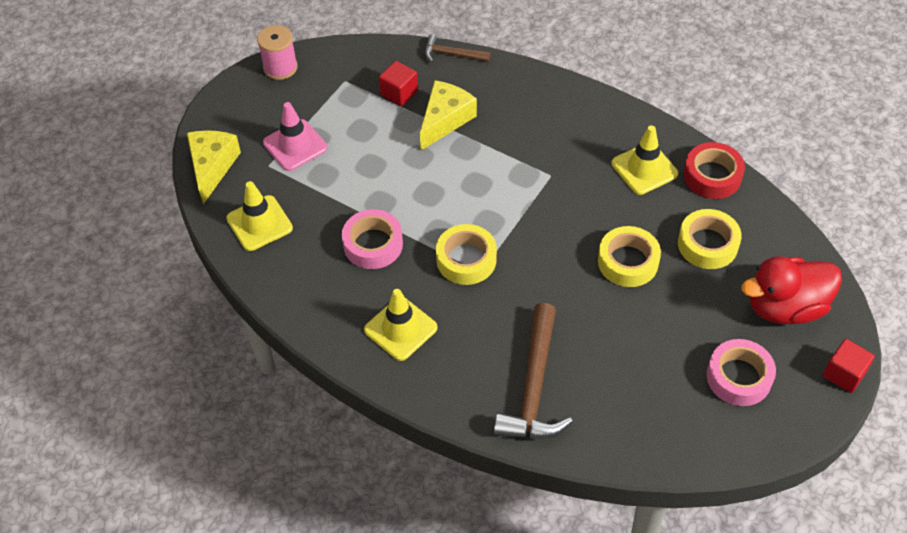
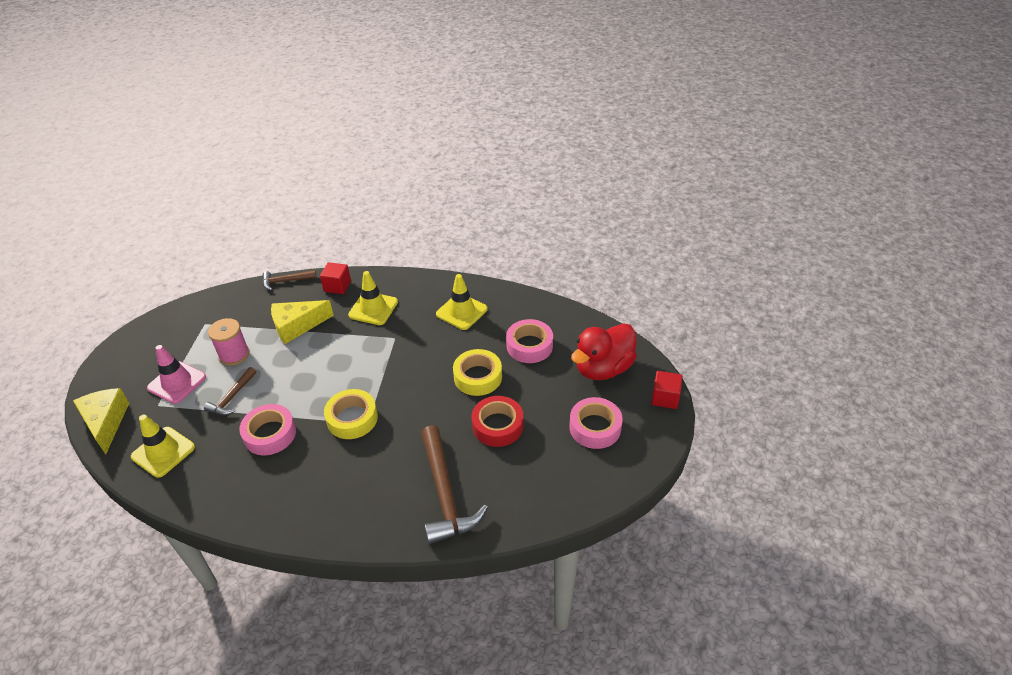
camera: 25 degrees left, 10 degrees down
pink spool [257,25,298,80] -> pink spool moved to [208,318,249,366]
yellow traffic cone [364,289,438,361] -> yellow traffic cone moved to [348,271,398,325]
red cube [379,61,418,106] -> red cube moved to [320,262,351,294]
yellow cheese [420,80,477,150] -> yellow cheese turned 120 degrees counterclockwise [271,300,334,344]
yellow tape [678,209,742,269] -> pink tape [506,319,553,363]
red tape [683,142,745,199] -> red tape moved to [472,396,524,447]
none -> brown hammer [204,367,256,415]

